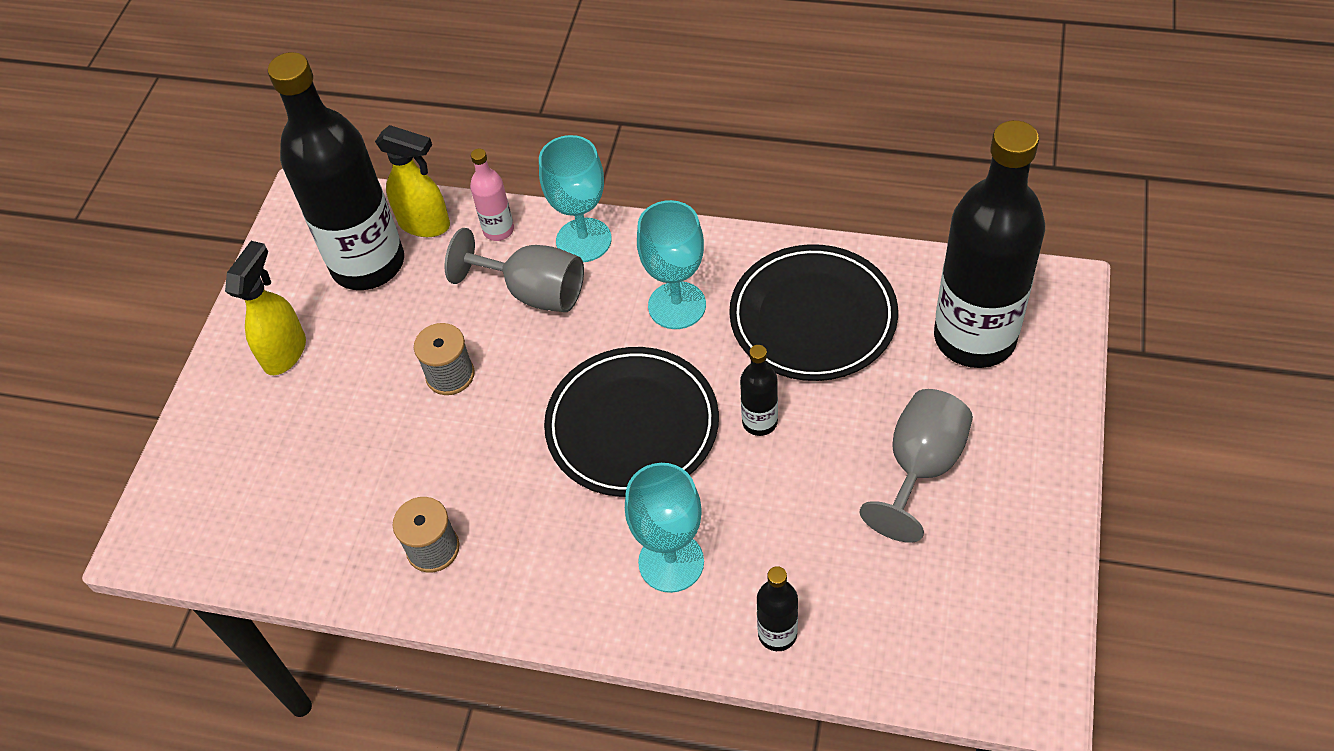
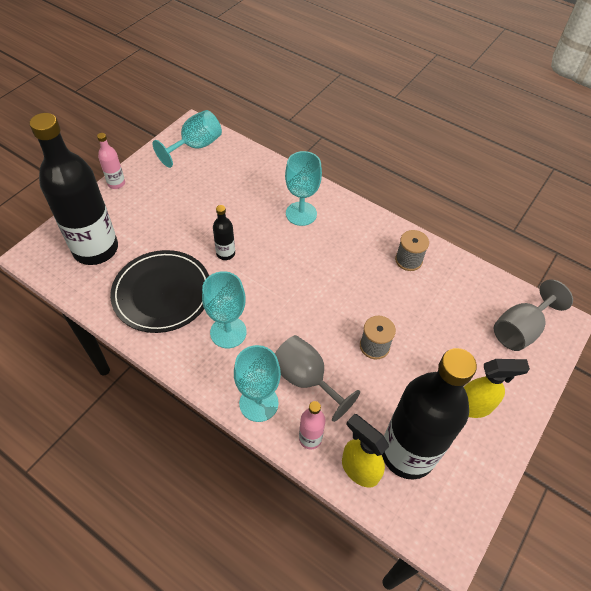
camera: 165 degrees left, 0 degrees up
yellow spray bottle [225,241,306,375] -> yellow spray bottle turned 135 degrees counterclockwise [464,359,530,418]
black plate [544,347,719,497] -> none
black bottle [757,566,798,651] -> none
grey goblet [860,389,973,543] -> grey goblet moved to [494,279,573,351]
none -> pink bottle [97,133,125,189]
none -> turquoise goblet [152,110,222,168]

